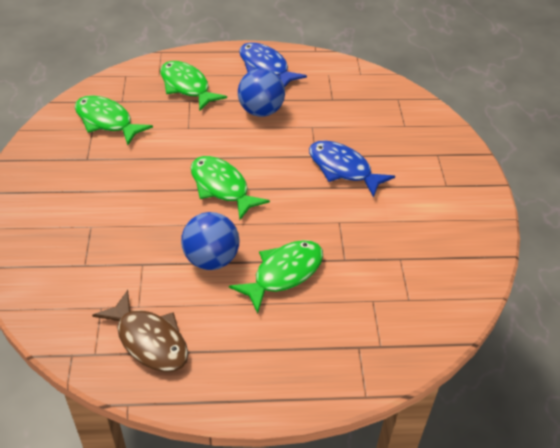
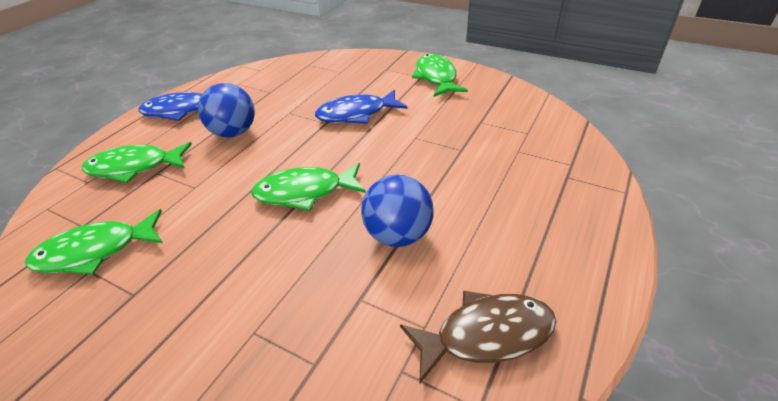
camera: 55 degrees left, 5 degrees down
green fish [229,240,323,314] -> green fish moved to [412,54,468,97]

